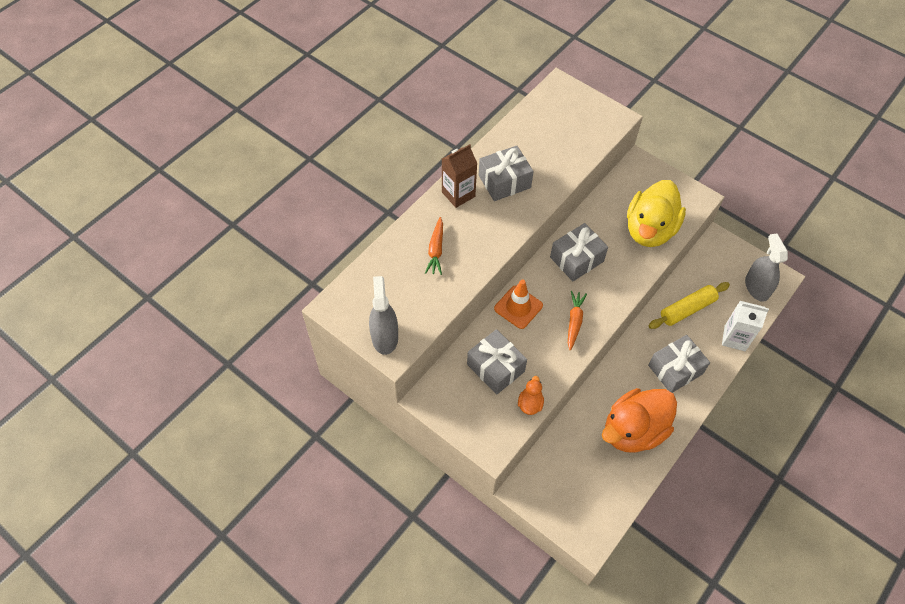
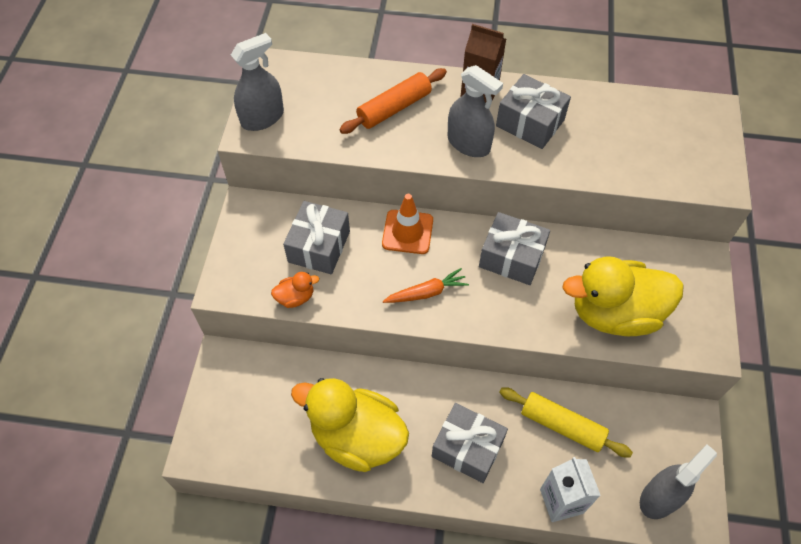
camera: 60 degrees right, 0 degrees up
orange carrot [425,217,443,275] -> orange rolling pin [339,68,447,134]
orange duck [602,388,677,453] -> yellow duck [291,378,409,472]
none -> grey spray bottle [448,65,503,157]

